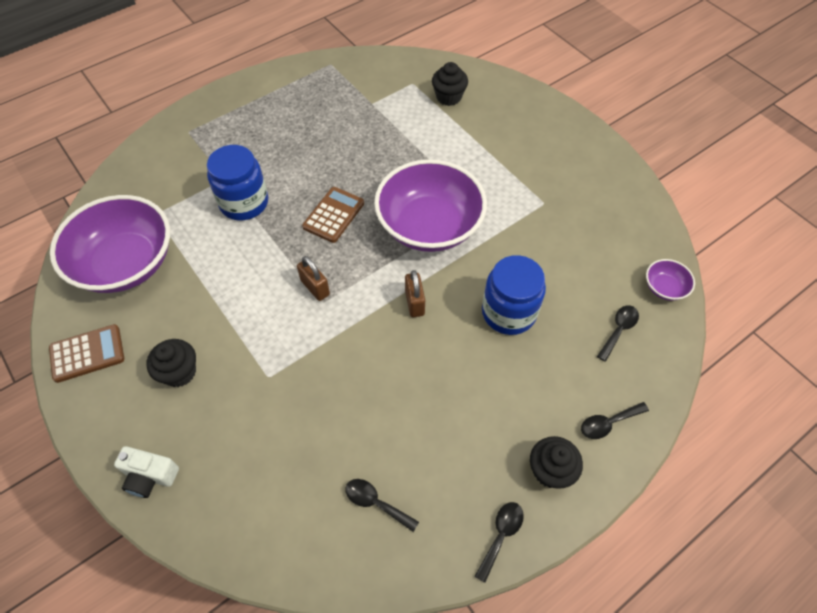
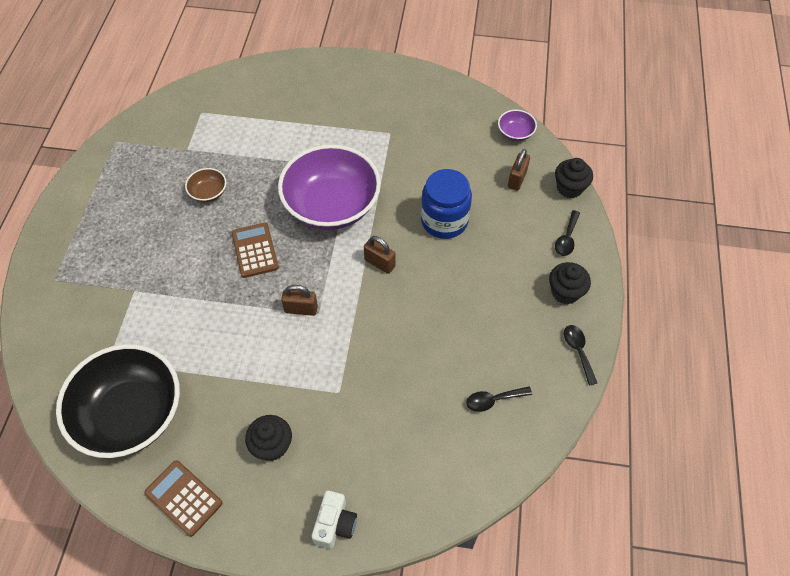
camera: 45 degrees left, 0 degrees up
brown calculator [49,324,124,383] -> brown calculator turned 75 degrees counterclockwise [144,460,222,537]
purple bowl [50,195,170,293] -> black bowl [56,344,180,458]
white camera [114,446,179,498] -> white camera turned 45 degrees counterclockwise [311,490,357,549]
blue jar [207,145,268,220] -> none
black cupcake [432,62,468,106] -> black cupcake moved to [555,158,593,198]
black spoon [597,305,639,362] -> brown padlock [508,149,530,191]
none -> brown bowl [185,168,226,202]

